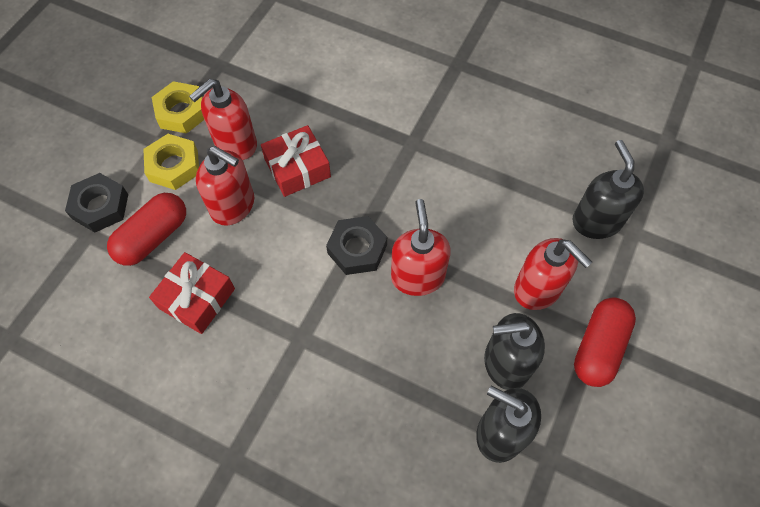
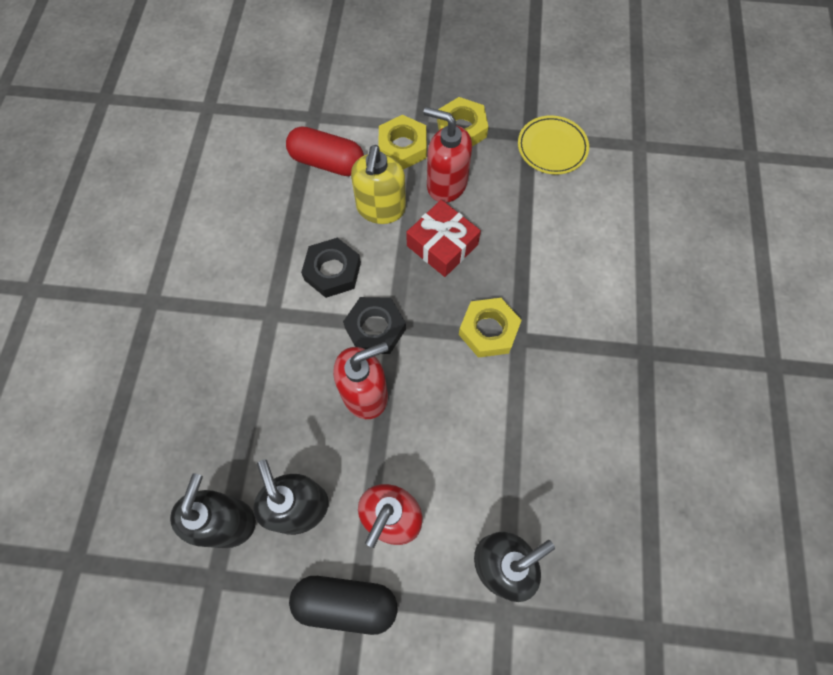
camera: 70 degrees right, 5 degrees up
black nut [65,173,128,233] -> black nut moved to [301,238,361,298]
red gift [149,252,235,334] -> none
red soap dispenser [196,146,254,226] -> yellow soap dispenser [351,145,406,224]
red capsule [574,298,636,387] -> black capsule [289,576,397,635]
none -> yellow nut [459,298,522,358]
none -> yellow plate [518,115,589,174]

